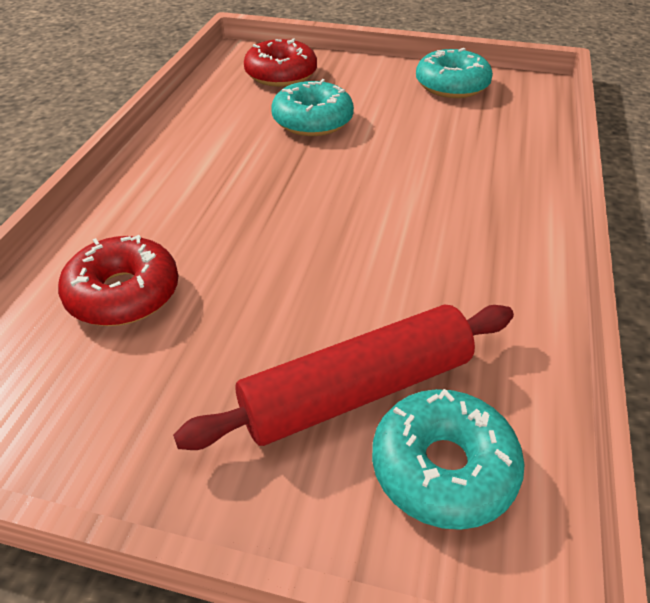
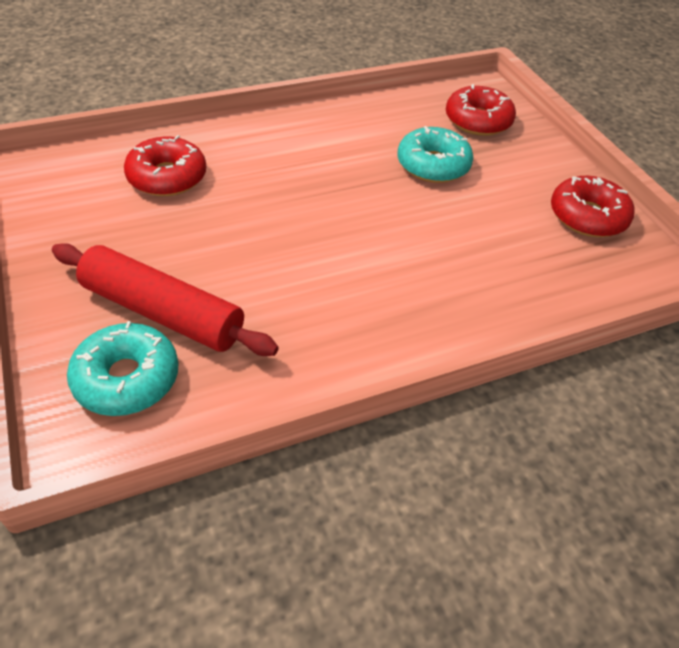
camera: 50 degrees right, 5 degrees up
turquoise donut [416,48,493,98] -> red donut [551,176,634,237]

